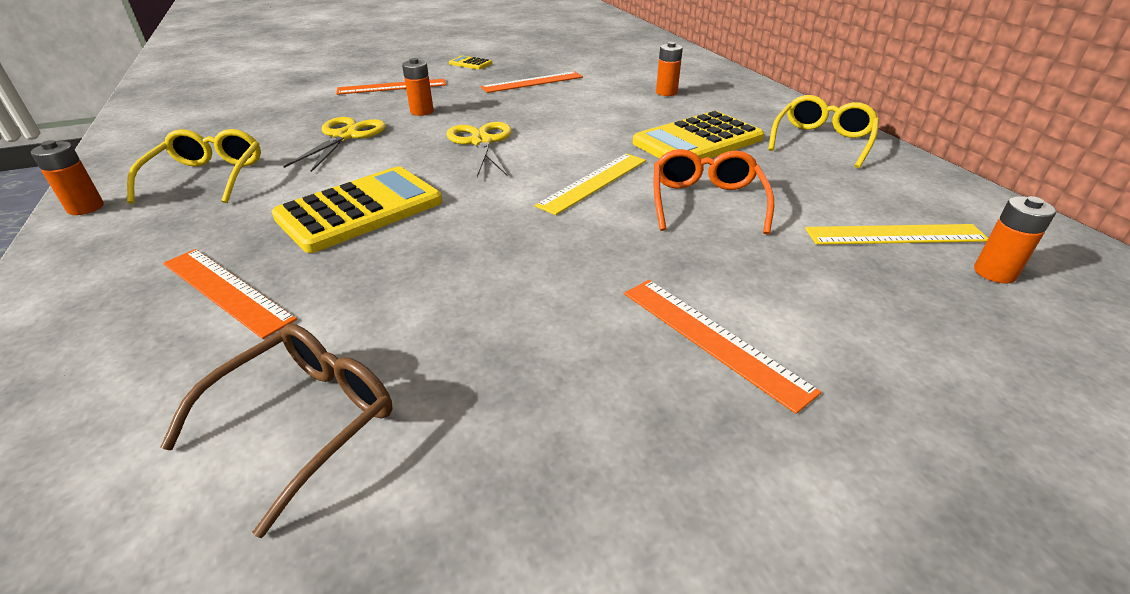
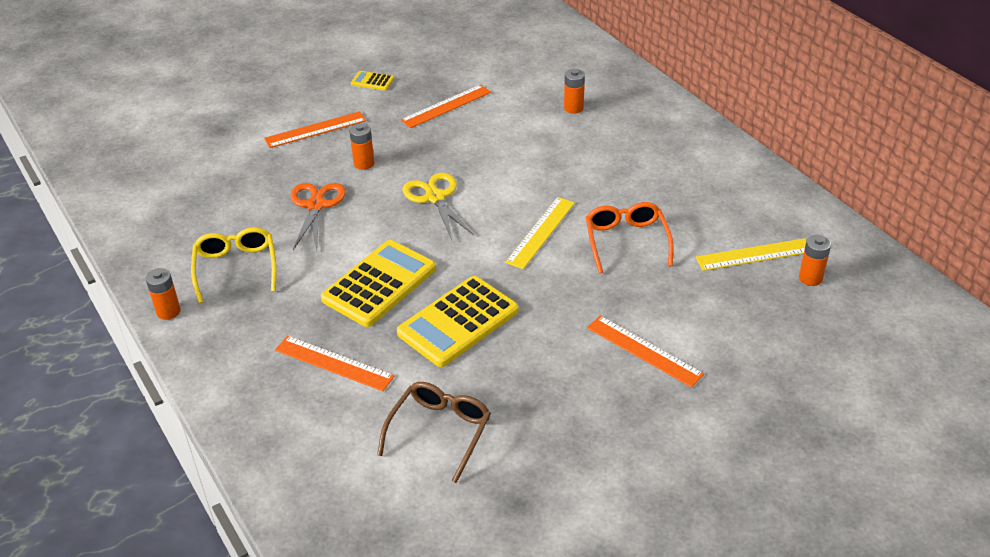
camera: 10 degrees left, 5 degrees up
yellow scissors [283,117,386,172] -> orange scissors [290,183,346,250]
yellow calculator [633,111,764,159] -> yellow calculator moved to [397,276,519,367]
yellow glasses [768,95,879,168] -> none

